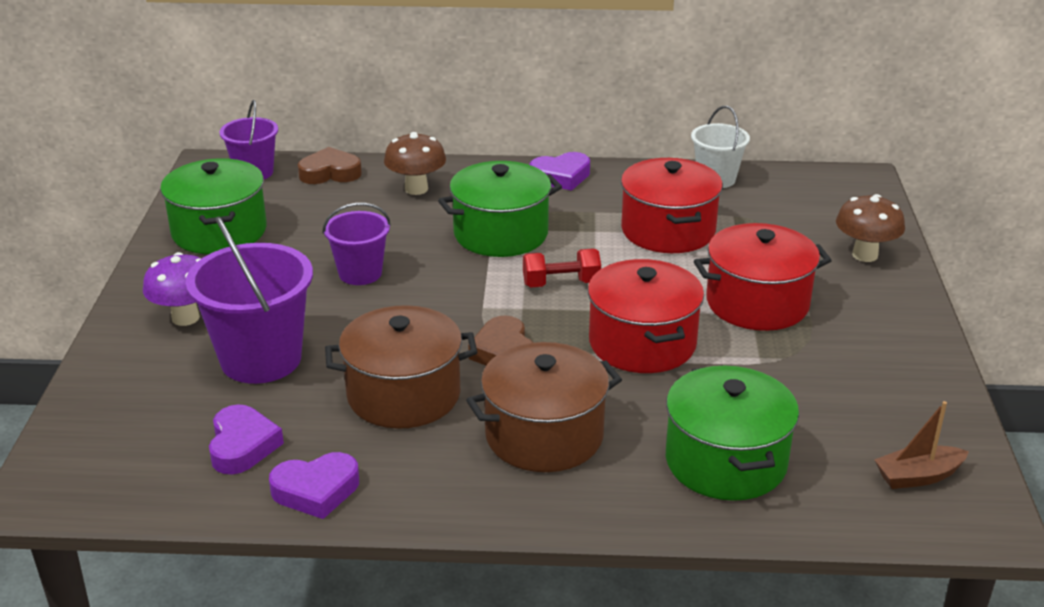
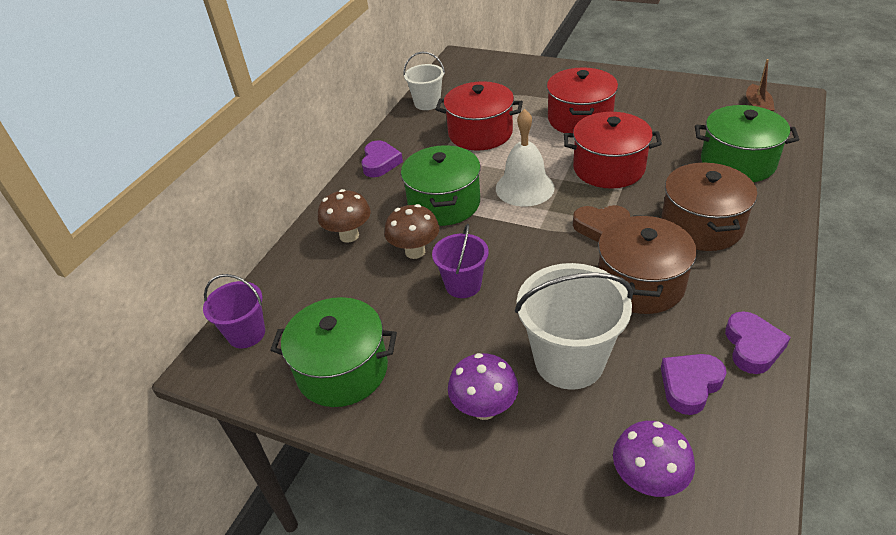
camera: 65 degrees left, 10 degrees up
purple bucket [186,216,313,384] -> white bucket [515,263,633,390]
purple heart [209,404,284,474] -> purple heart turned 60 degrees counterclockwise [661,354,726,415]
brown heart [298,147,362,184] -> none
red dumbbell [523,249,601,287] -> white bell [496,109,555,207]
brown mushroom [836,194,905,262] -> brown mushroom moved to [384,204,439,259]
none -> purple mushroom [613,421,695,497]

